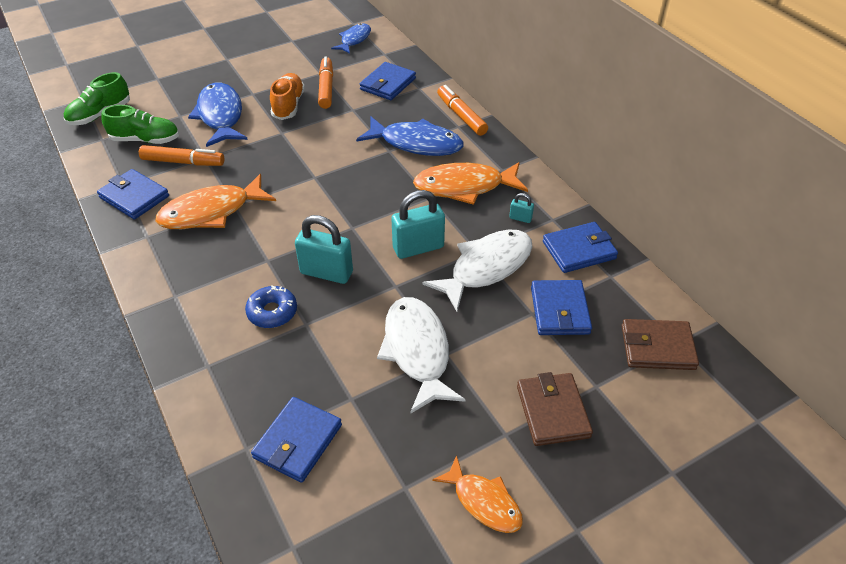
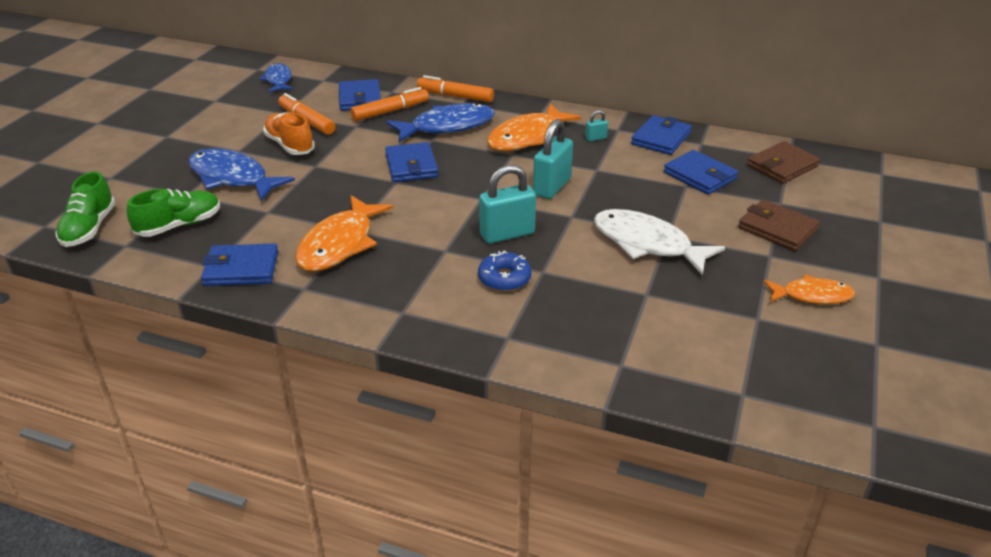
camera: 40 degrees left, 10 degrees down
orange marker [139,145,224,166] -> orange marker moved to [350,87,429,121]
blue wallet [251,397,342,483] -> blue wallet moved to [385,142,439,182]
white fish [422,229,533,311] -> none

